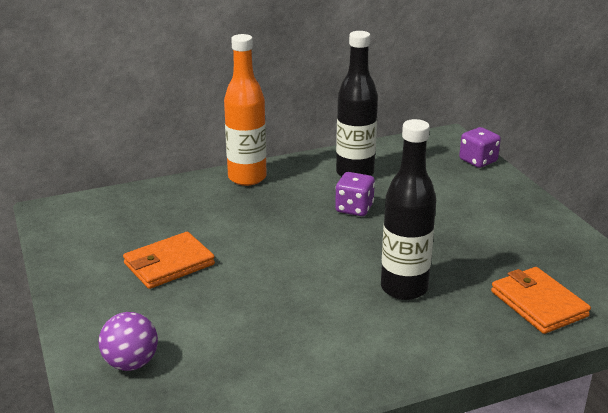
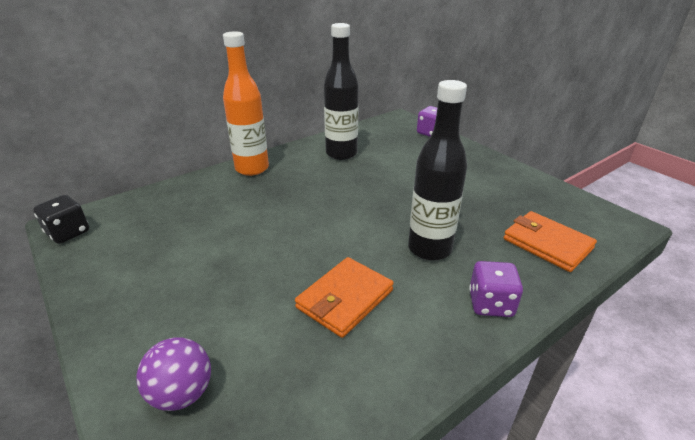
camera: 15 degrees left, 5 degrees up
orange wallet [123,232,215,289] -> orange wallet moved to [295,257,394,338]
purple dice [335,172,375,216] -> purple dice moved to [469,261,523,317]
none -> black dice [33,195,89,244]

